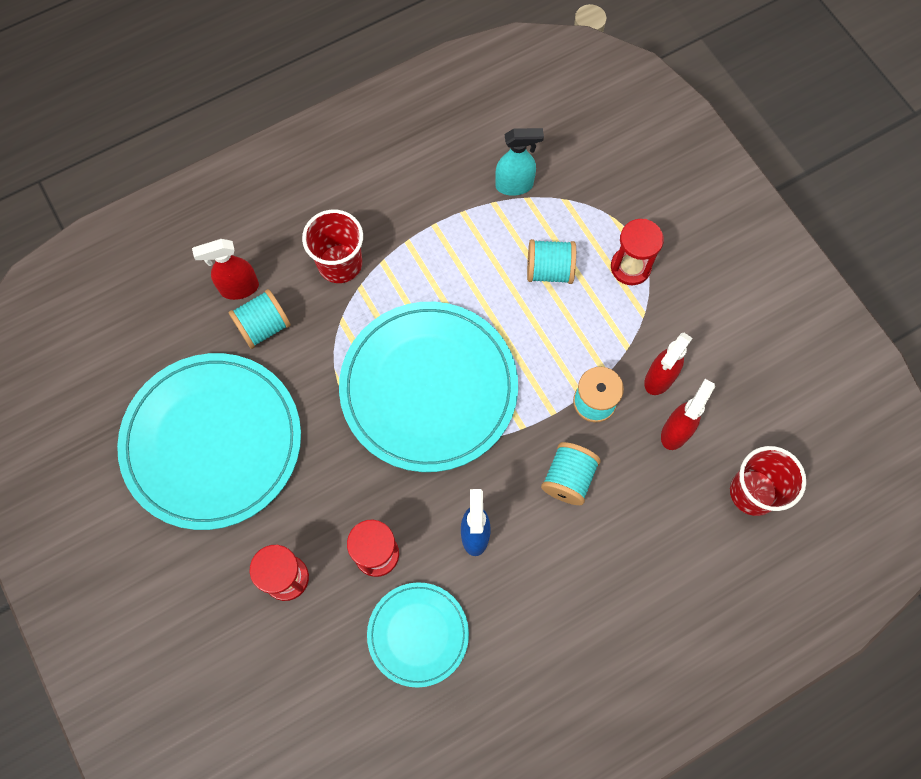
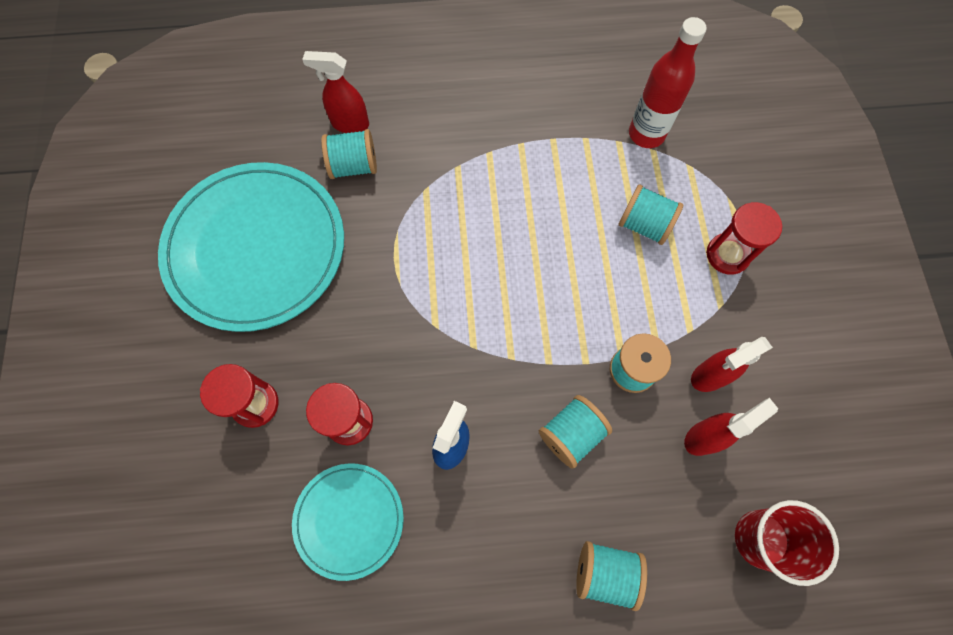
camera: 25 degrees right, 0 degrees up
red cup [302,210,363,283] -> none
turquoise plate [339,302,518,472] -> none
turquoise spray bottle [495,128,544,196] -> red bottle [629,17,707,148]
none -> turquoise spool [576,541,647,611]

